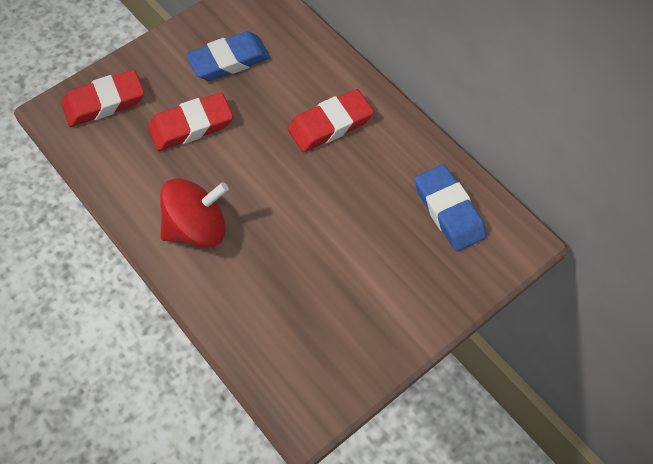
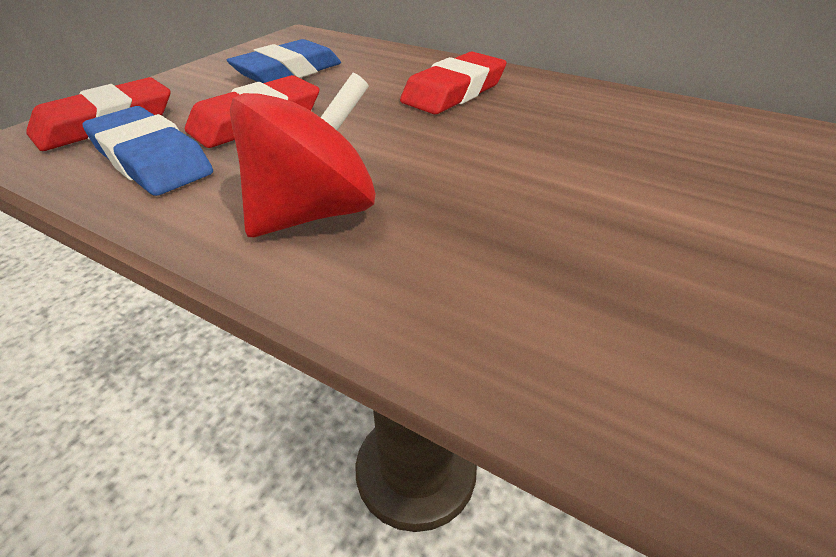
camera: 20 degrees left, 20 degrees down
blue eraser [414,164,487,251] -> blue eraser moved to [82,106,213,196]

